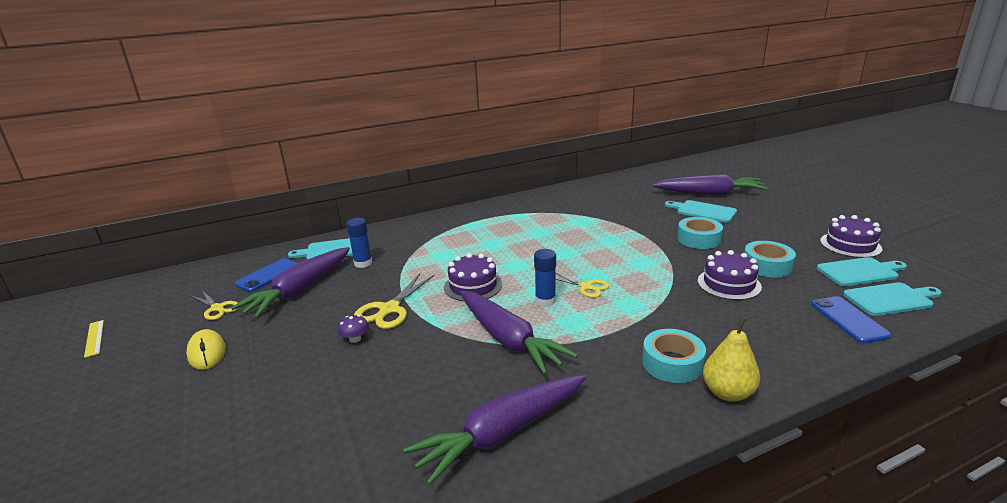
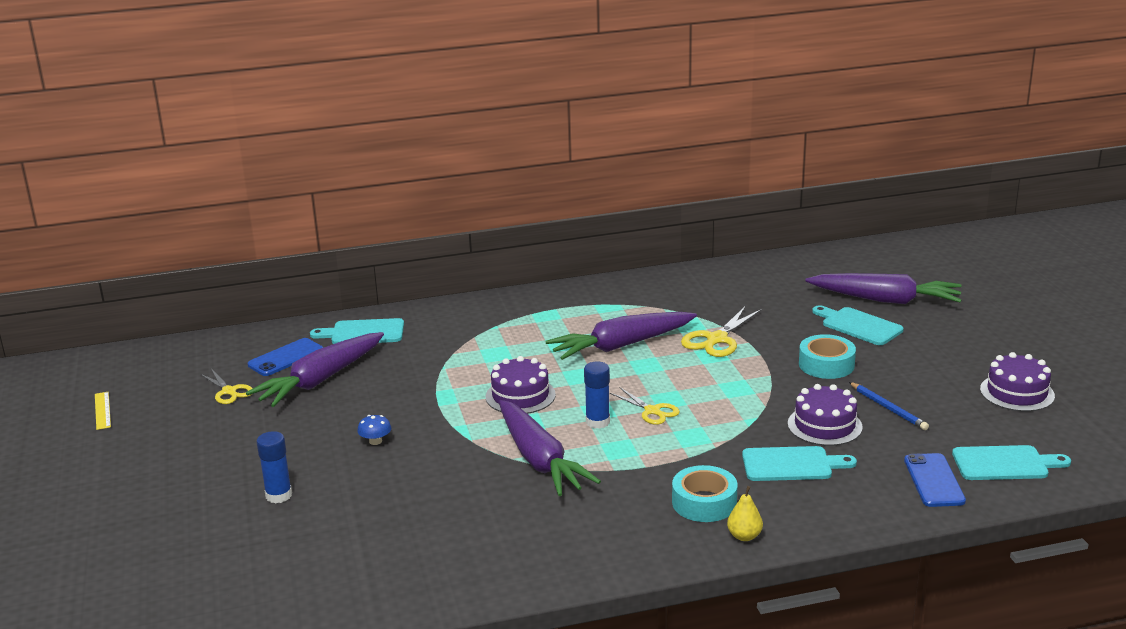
camera: 10 degrees right, 0 degrees up
yellow mouse [186,329,226,370] -> none
purple mushroom [337,315,369,343] -> blue mushroom [357,415,391,445]
blue glue stick [346,218,372,268] -> blue glue stick moved to [257,431,292,503]
yellow scissors [354,274,434,329] -> yellow scissors moved to [681,306,762,357]
purple carrot [403,375,586,485] -> purple carrot moved to [545,312,697,360]
yellow pear [703,317,760,402] -> yellow pear [727,486,763,541], size x0.64
turquoise tape [744,241,796,277] -> blue pencil [849,382,929,430]
turquoise cutting board [817,257,907,286] -> turquoise cutting board moved to [742,446,857,481]

